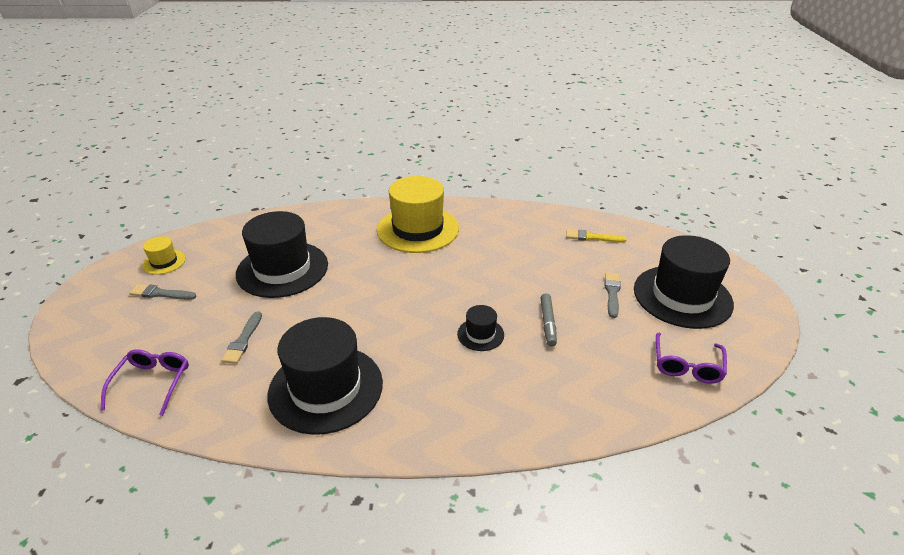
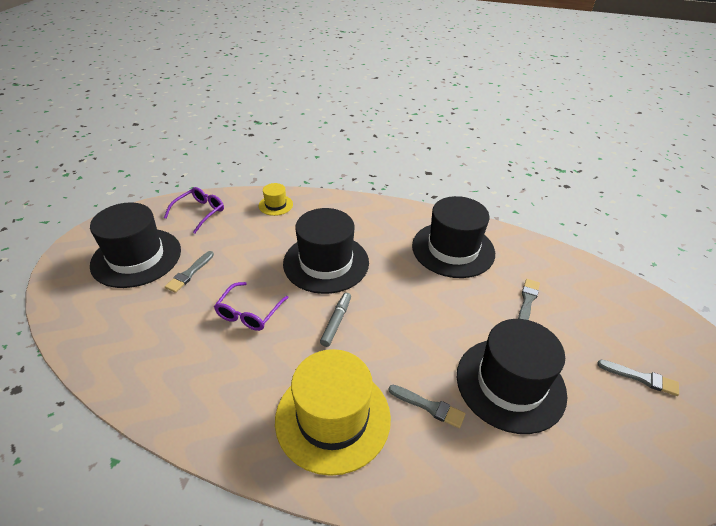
camera: 165 degrees left, 5 degrees up
purple glasses [100,349,189,416] -> purple glasses moved to [214,282,289,331]
yellow hat [142,236,186,275] -> yellow hat moved to [259,183,293,216]
black hat [457,305,504,351] -> black hat [283,208,369,294], size x2.18
grey marker [541,294,557,347] -> grey marker moved to [320,293,351,347]
yellow brush [566,229,626,243] -> none
none -> grey brush [389,385,466,428]

